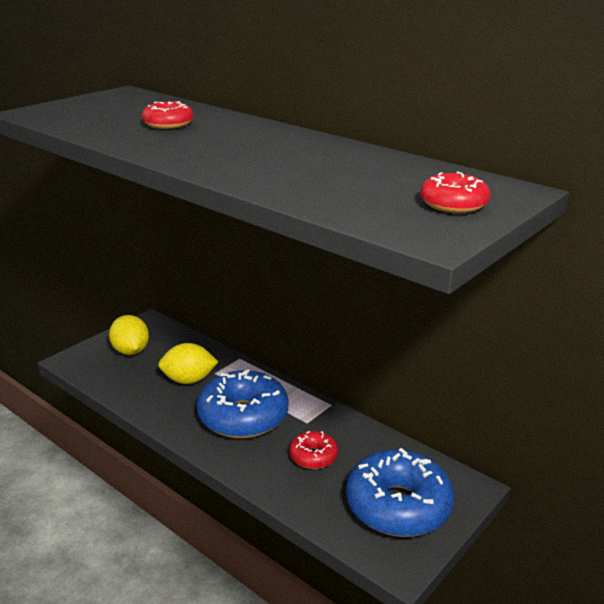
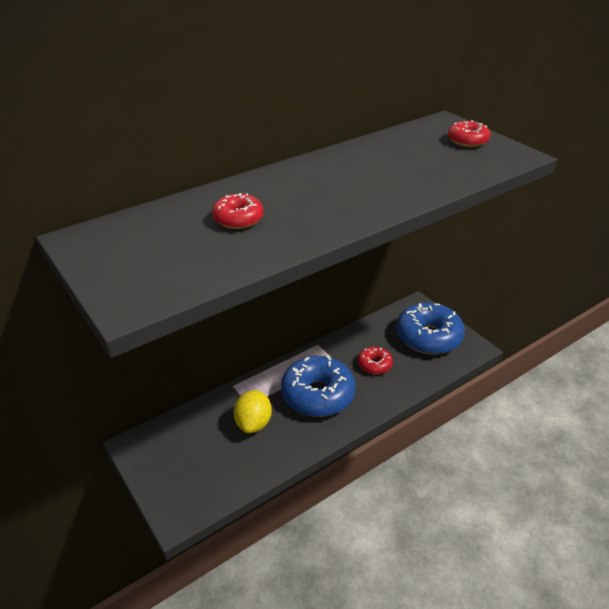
camera: 75 degrees left, 10 degrees up
yellow lemon [109,315,149,355] -> none

